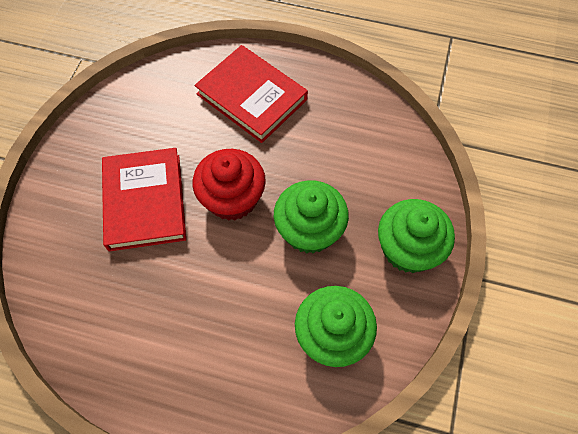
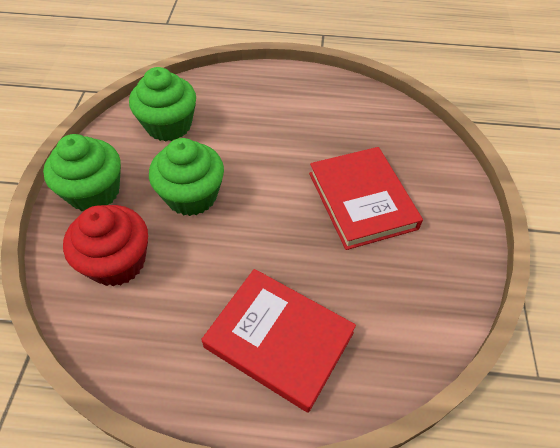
camera: 170 degrees right, 10 degrees down
red cupcake [193,149,266,221] -> red cupcake moved to [63,205,148,286]

